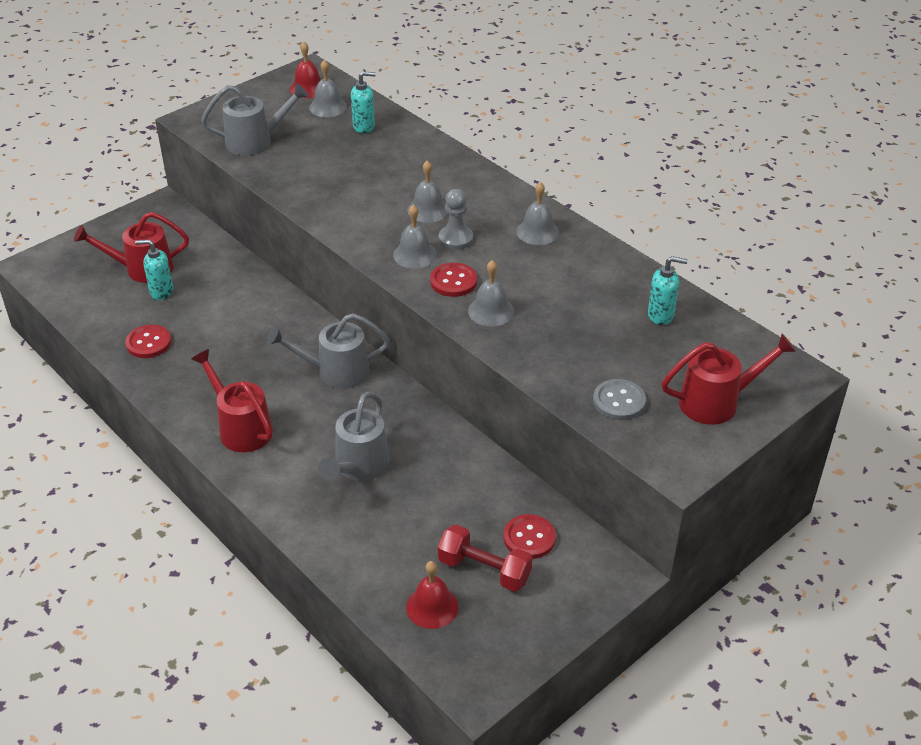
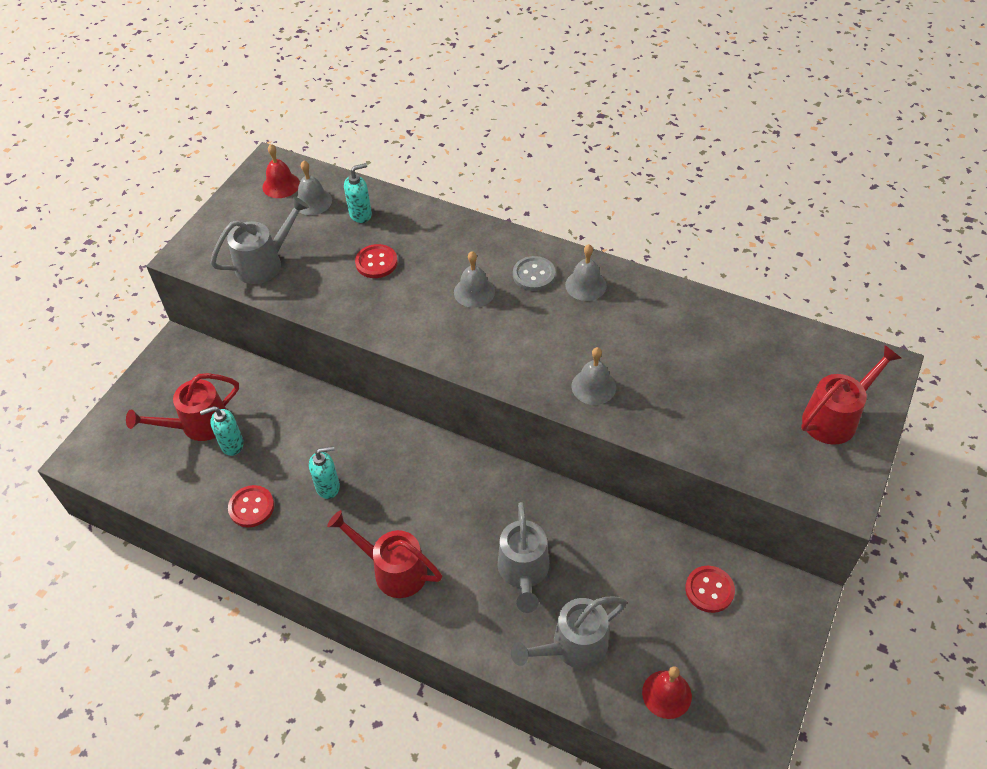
camera: 20 degrees left, 10 degrees up
grey watering can [267,313,390,389] -> grey watering can moved to [511,596,627,668]
grey bell [393,204,437,269] -> none
red button [430,263,477,297] -> red button moved to [355,244,398,278]
red dumbbell [438,525,533,592] -> none
grey pawn [439,189,473,250] -> none
grey button [593,379,646,420] -> grey button moved to [513,256,555,291]
turquoise soap dispenser [648,256,688,325] -> turquoise soap dispenser moved to [309,446,340,499]

